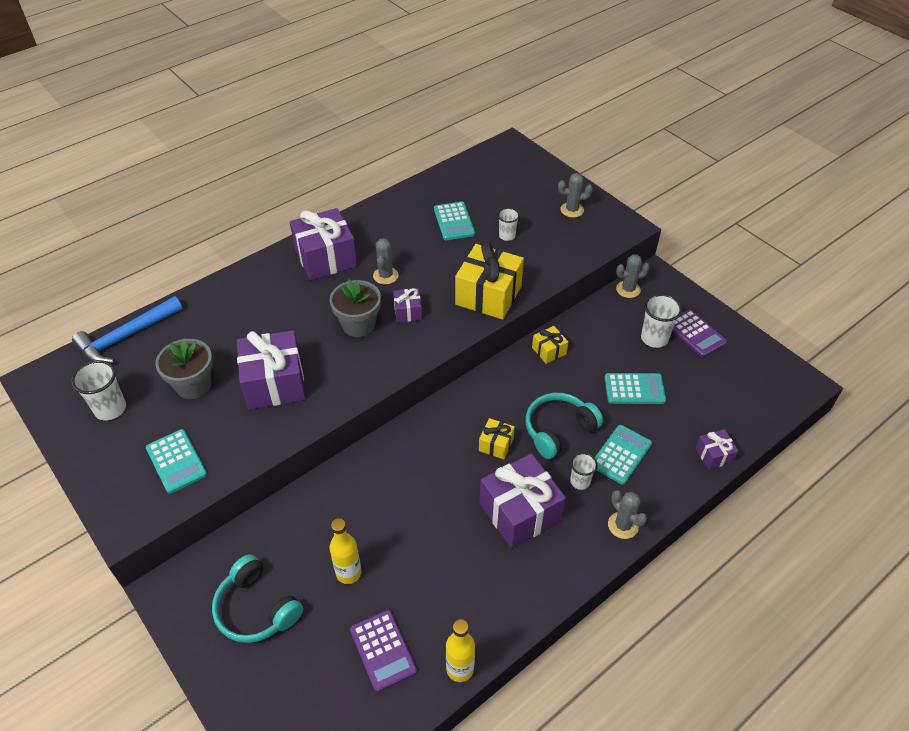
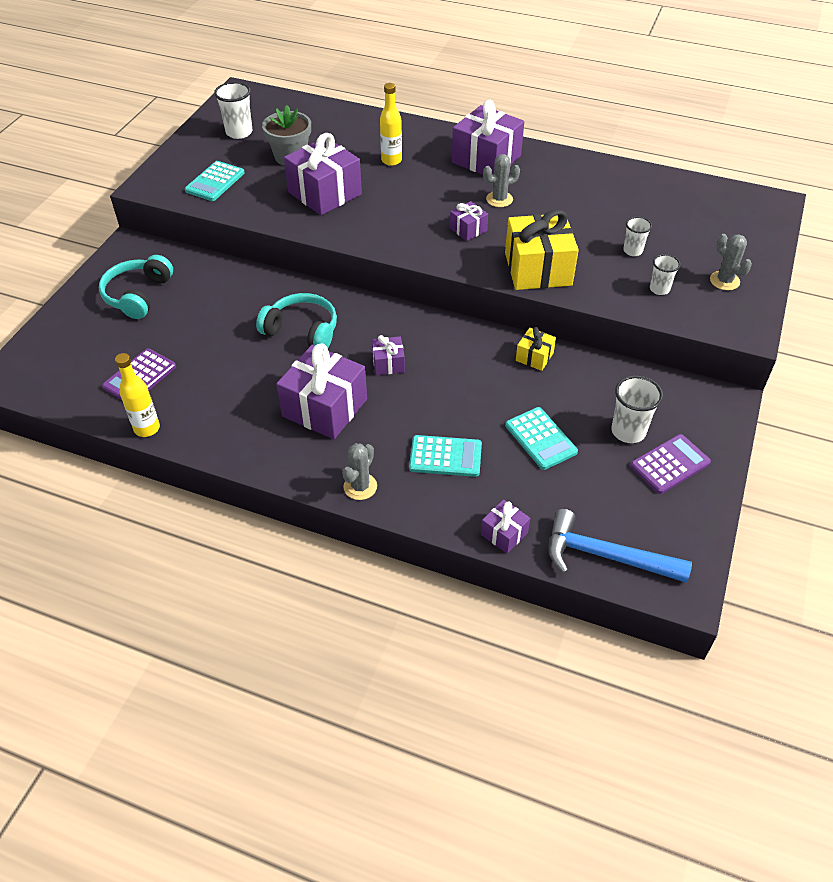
camera: 60 degrees right, 0 degrees up
blue hammer [72,296,183,363] -> blue hammer moved to [548,509,692,583]
yellow bottle [329,518,362,584] -> yellow bottle moved to [380,83,402,166]
grey flower pot [330,279,381,337] -> none
turquoise calculator [434,202,475,240] -> none
yellow gift [479,418,515,459] -> purple gift [372,335,405,375]
turquoise headphones [525,393,603,459] -> turquoise headphones moved to [256,293,337,348]
white cup [570,453,598,490] -> white cup moved to [650,254,681,295]
grey cactus [616,254,650,298] -> none
purple calculator [672,309,727,357] -> purple calculator turned 150 degrees counterclockwise [630,434,711,494]

